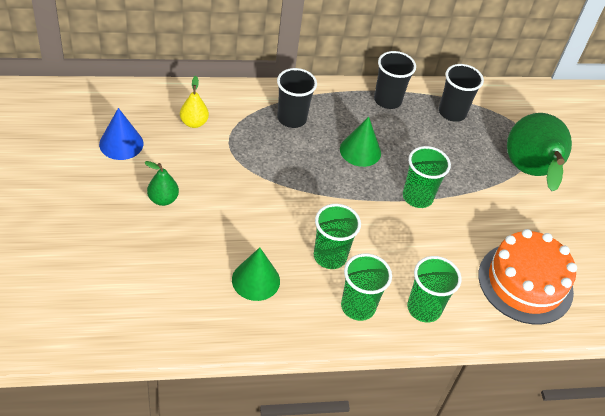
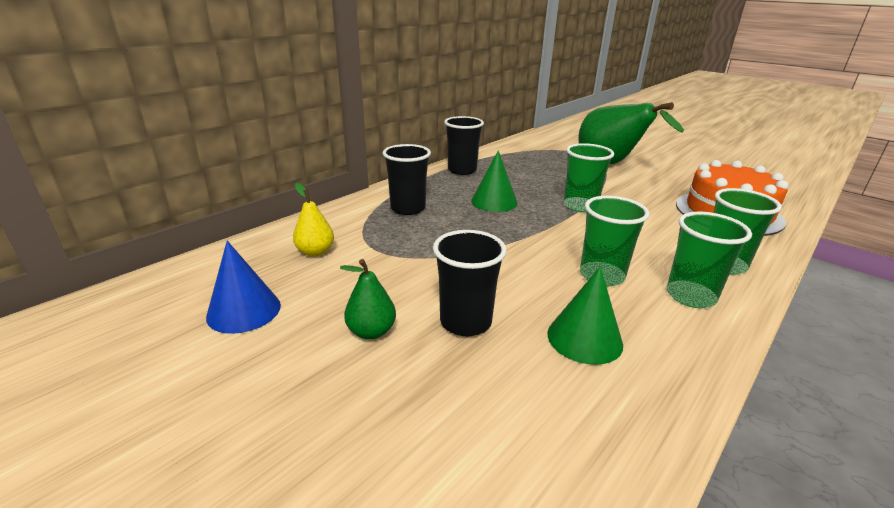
camera: 35 degrees left, 20 degrees down
black cup [439,64,484,122] -> black cup moved to [433,230,507,336]

